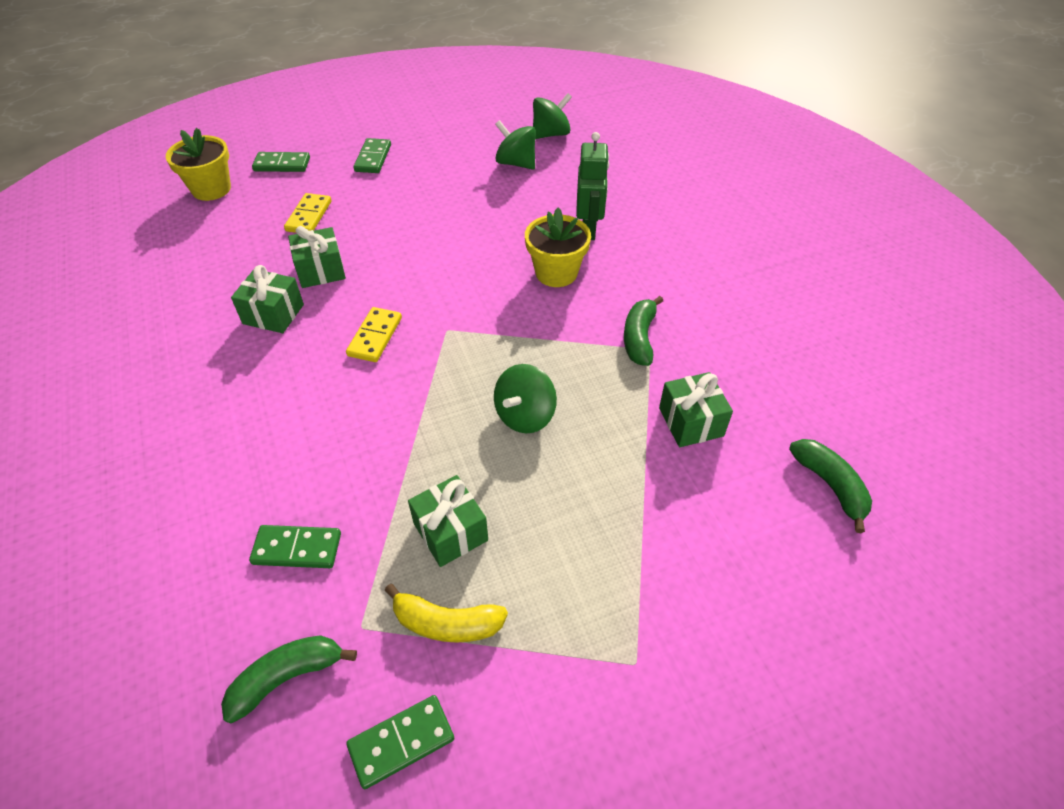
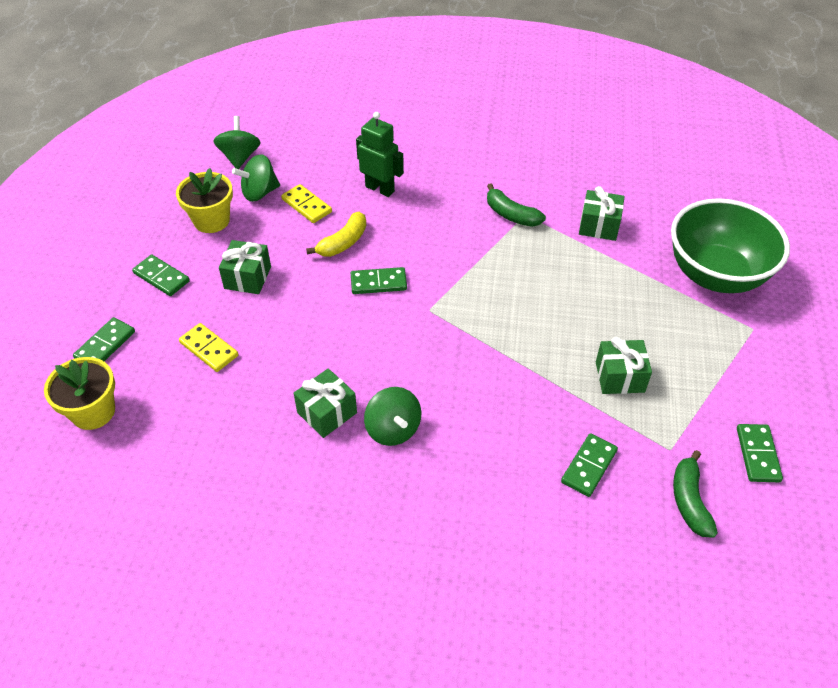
camera: 60 degrees left, 0 degrees up
green gift [288,226,346,288] -> green gift moved to [219,240,271,294]
yellow domino [346,307,402,362] -> yellow domino moved to [281,184,332,223]
yellow banana [384,584,508,643] -> yellow banana moved to [306,212,367,257]
green spinning top [494,364,557,433] -> green spinning top moved to [364,387,421,446]
yellow flower pot [525,208,591,287] -> yellow flower pot moved to [176,168,233,233]
green banana [789,439,872,533] -> none
none -> green domino [351,267,407,294]
none -> green bowl [671,198,790,293]

